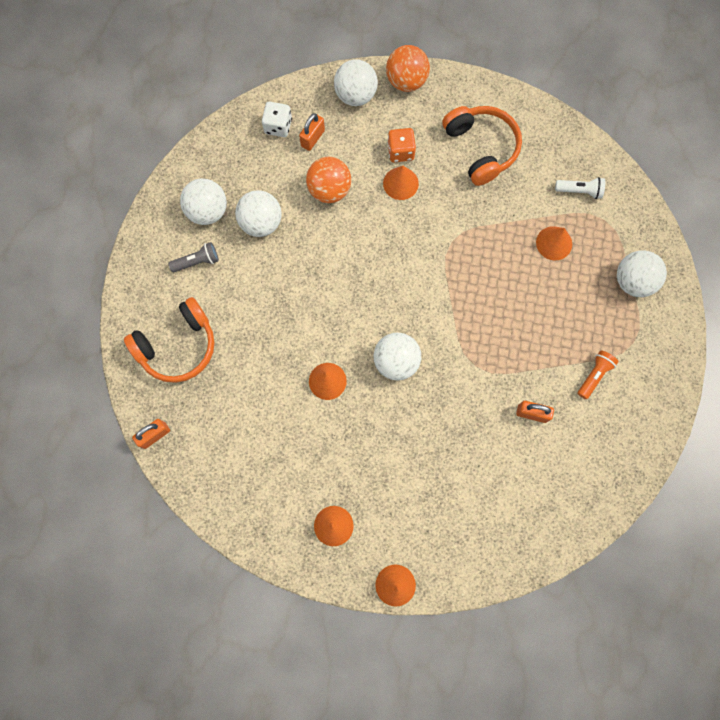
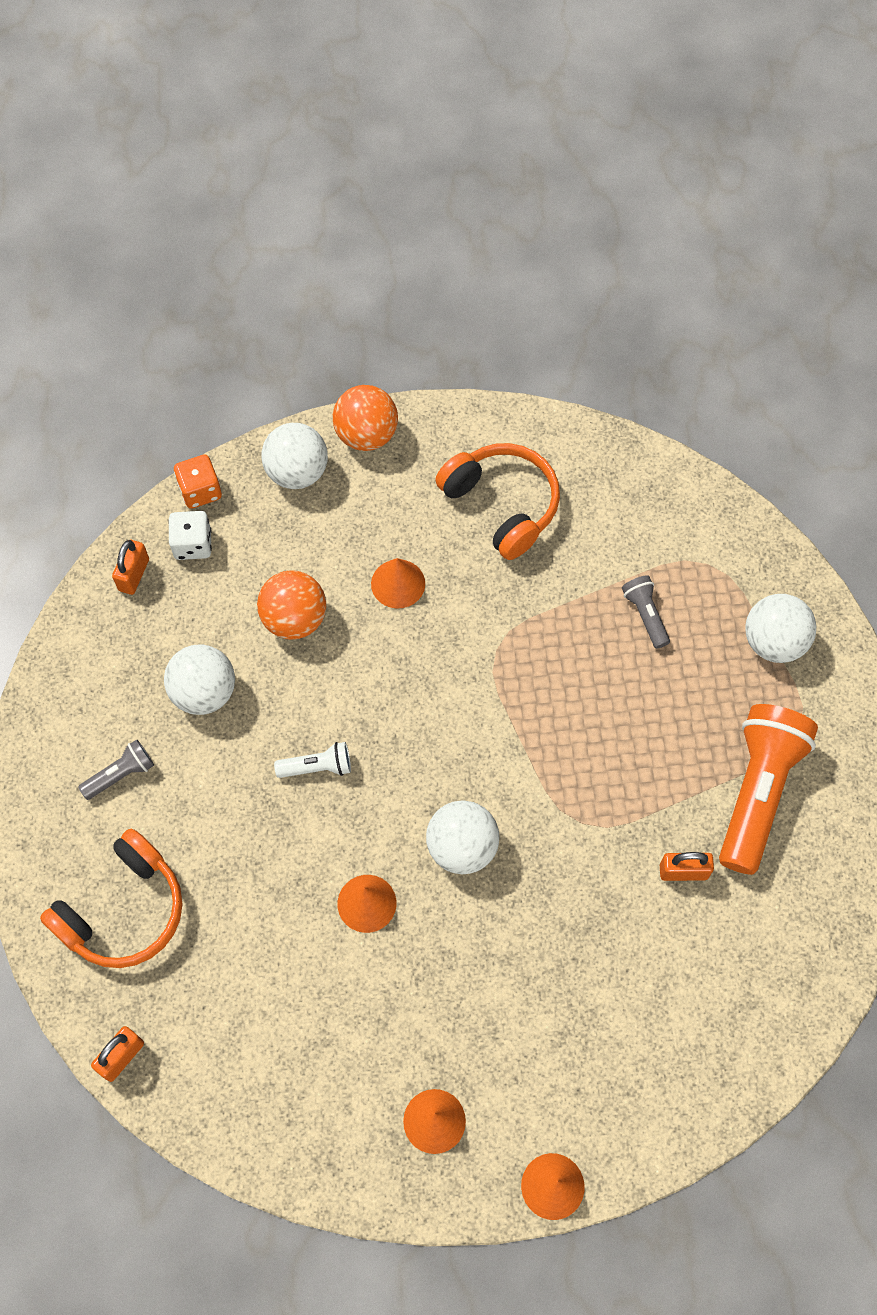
camera: 15 degrees left, 10 degrees down
white ball [180,178,227,225] -> none
orange padlock [299,113,325,151] -> orange padlock moved to [112,540,149,595]
orange dice [388,128,416,162] -> orange dice moved to [174,454,222,509]
orange cone [536,226,572,261] -> grey flashlight [622,575,670,649]
white flashlight [555,177,605,199] -> white flashlight moved to [274,742,351,778]
orange flashlight [578,350,619,399] -> orange flashlight [719,704,818,875], size x2.17

